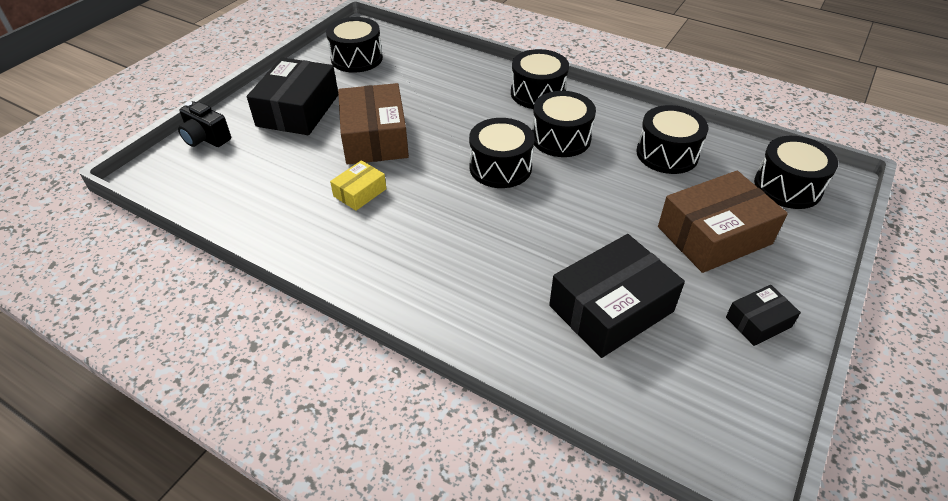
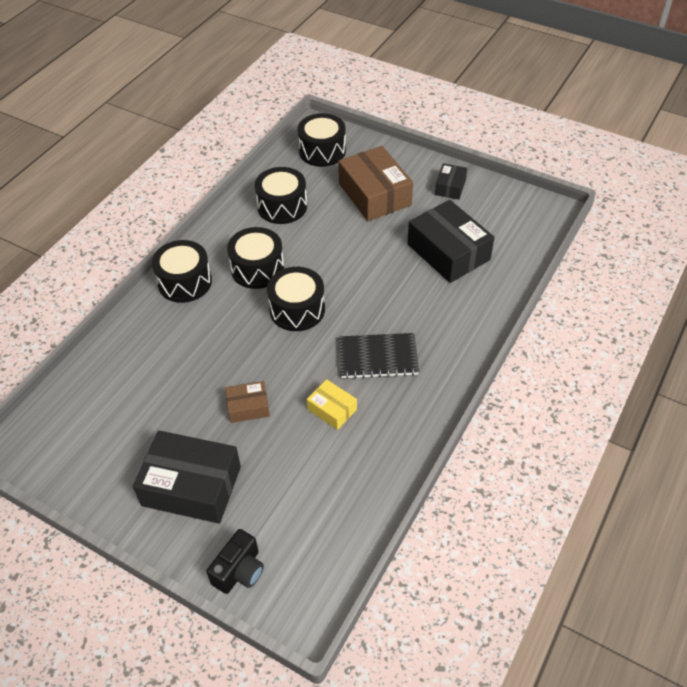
camera: 90 degrees left, 5 degrees up
black drum [326,17,383,73] -> none
brown box [338,83,409,164] -> brown box [225,381,270,423], size x0.51
black box [726,285,801,346] -> black box turned 45 degrees clockwise [435,163,467,200]
none -> black notebook [339,333,419,379]

